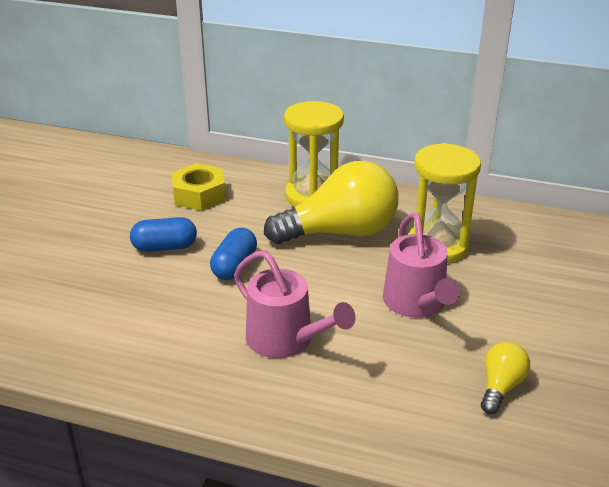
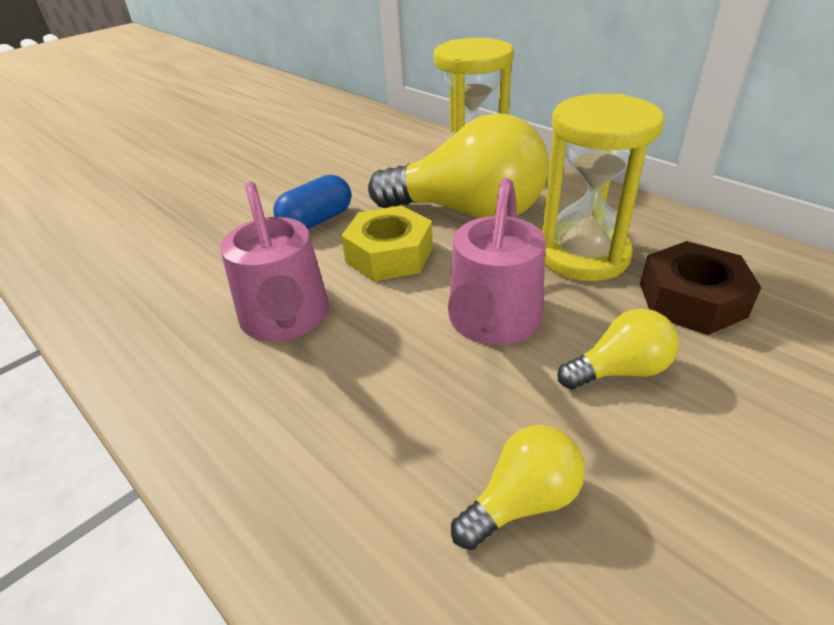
camera: 30 degrees right, 5 degrees up
blue capsule [130,217,197,252] -> none
yellow nut [172,163,226,211] -> yellow nut moved to [341,205,433,281]
none -> yellow light bulb [557,309,679,390]
none -> brown nut [640,241,762,335]

